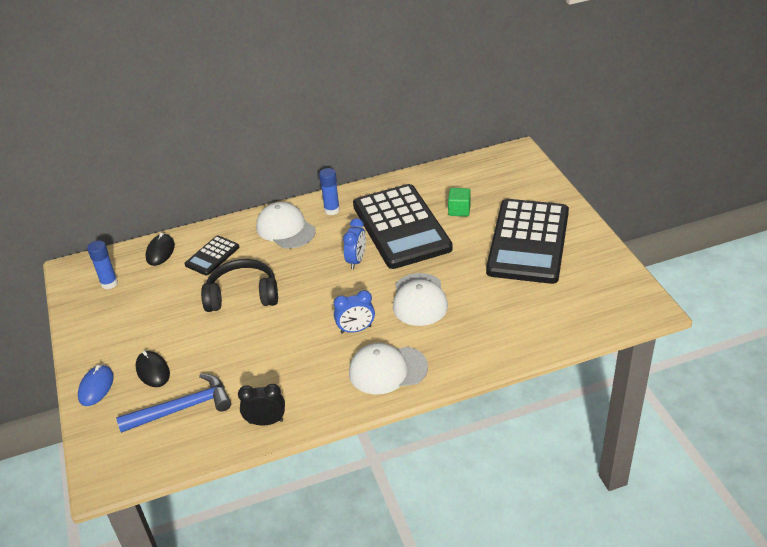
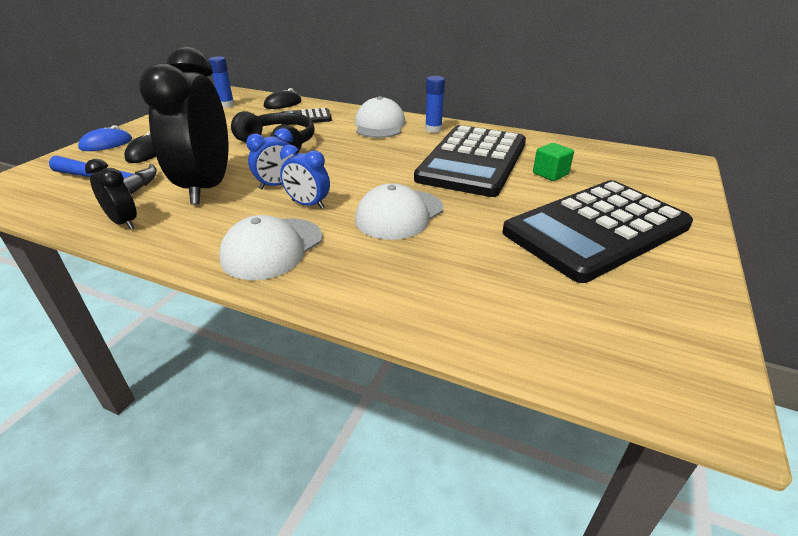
camera: 40 degrees right, 5 degrees down
blue clock [343,218,366,269] -> blue clock moved to [246,128,297,189]
white cap [349,343,428,395] -> white cap turned 90 degrees counterclockwise [219,215,323,280]
none -> black clock [139,47,228,204]

